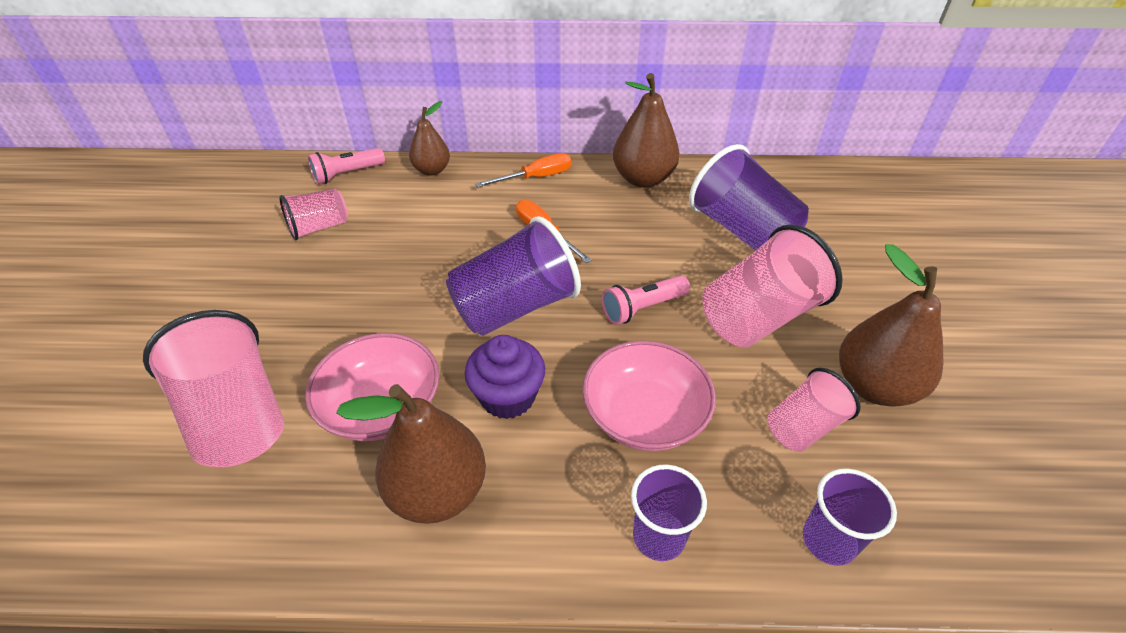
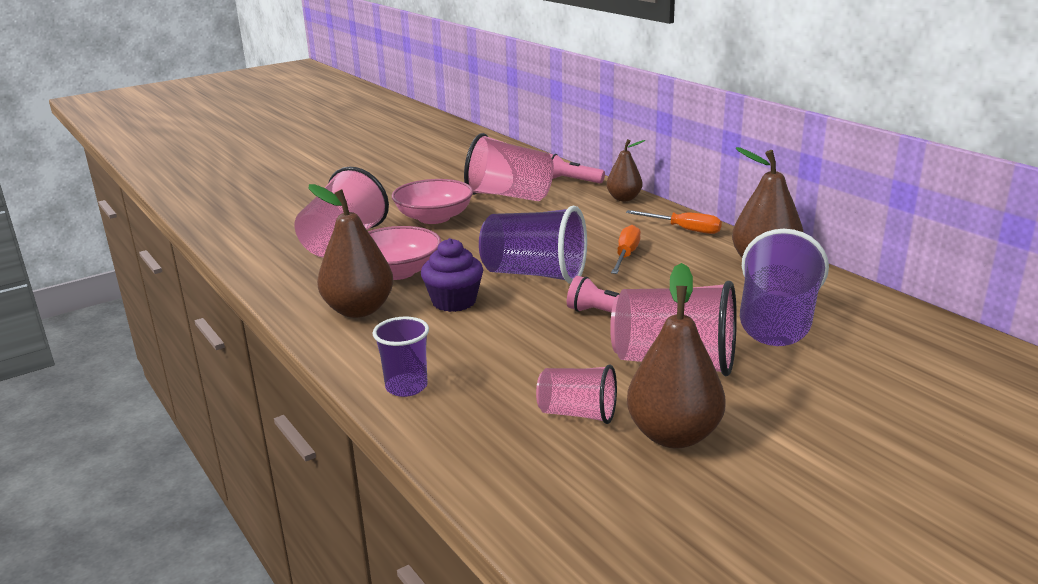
camera: 55 degrees right, 20 degrees down
pink cup [280,188,348,240] -> pink cup [464,133,554,201], size x1.74
pink bowl [582,340,716,451] -> pink bowl moved to [392,179,473,224]
purple cup [803,468,897,566] -> none

